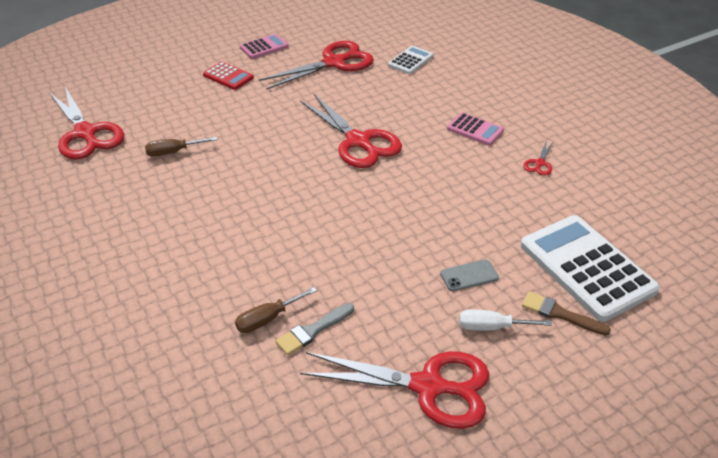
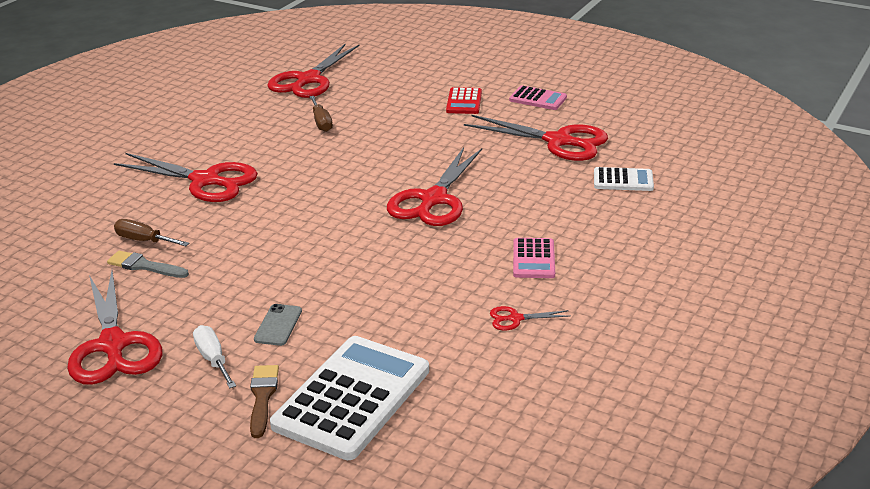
camera: 60 degrees right, 10 degrees down
brown screwdriver [145,137,218,156] -> brown screwdriver turned 150 degrees counterclockwise [309,96,333,132]
grey phone [440,259,499,292] -> grey phone turned 60 degrees clockwise [254,304,302,346]
none -> red scissors [114,153,258,202]

